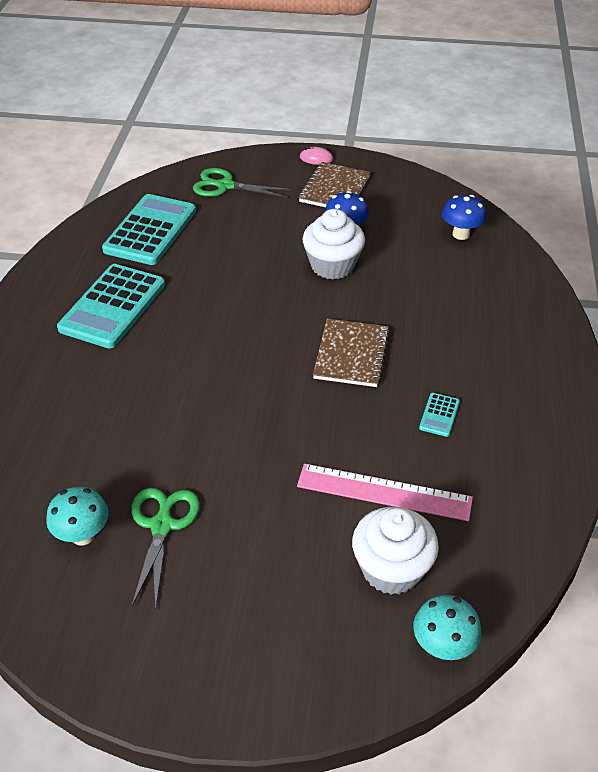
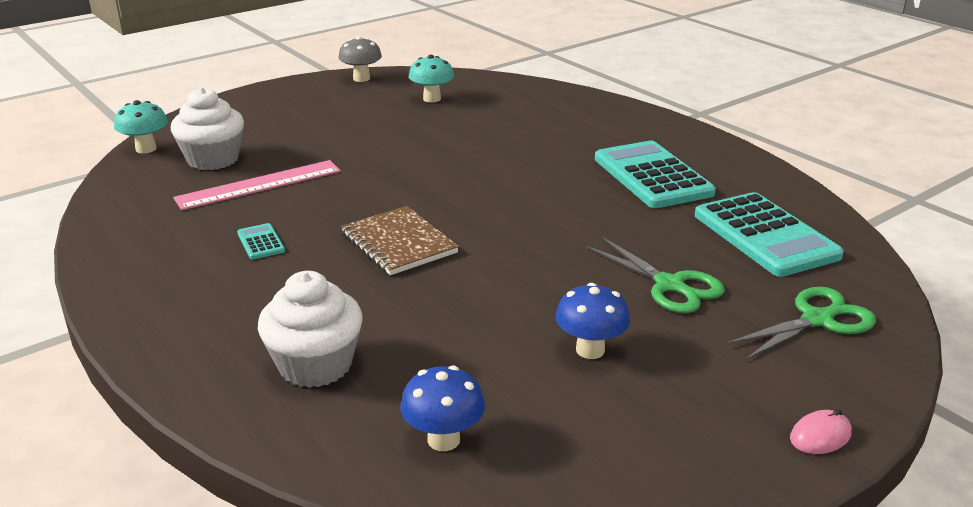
camera: 135 degrees right, 15 degrees down
green scissors [131,488,200,610] -> green scissors moved to [585,237,725,313]
brown notebook [299,162,370,207] -> none
white cupcake [302,209,365,279] -> white cupcake moved to [258,271,363,388]
none -> grey mushroom [338,36,382,82]

